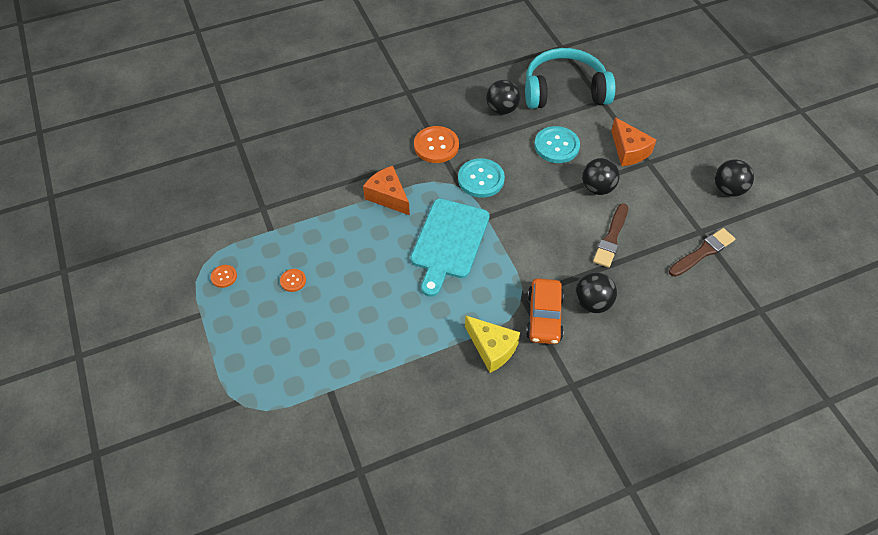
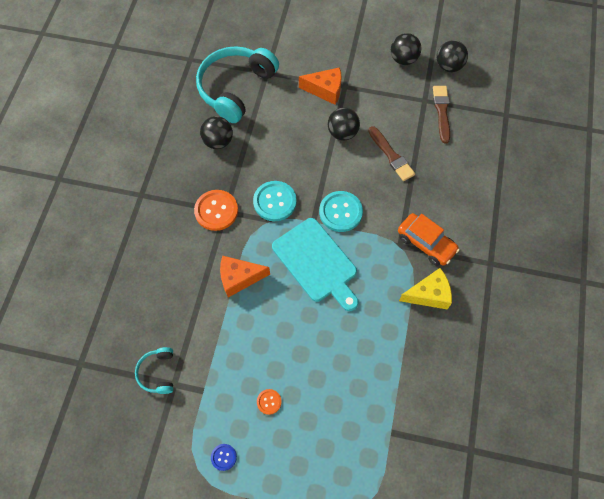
camera: 55 degrees left, 10 degrees up
orange button [211,265,237,288] -> blue button [211,444,237,471]
turquoise button [534,126,580,163] -> turquoise button moved to [319,191,363,232]
black ball [575,272,617,313] -> black ball moved to [437,40,468,72]
none -> turquoise headphones [135,347,173,394]

